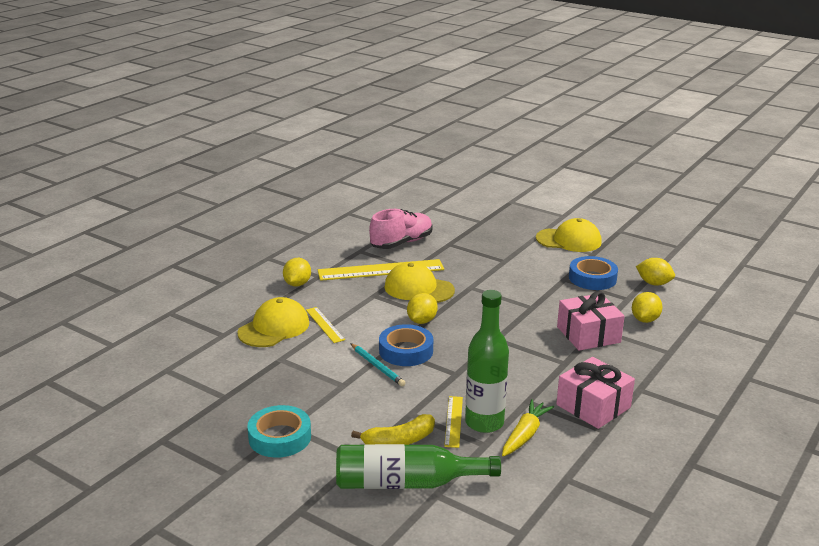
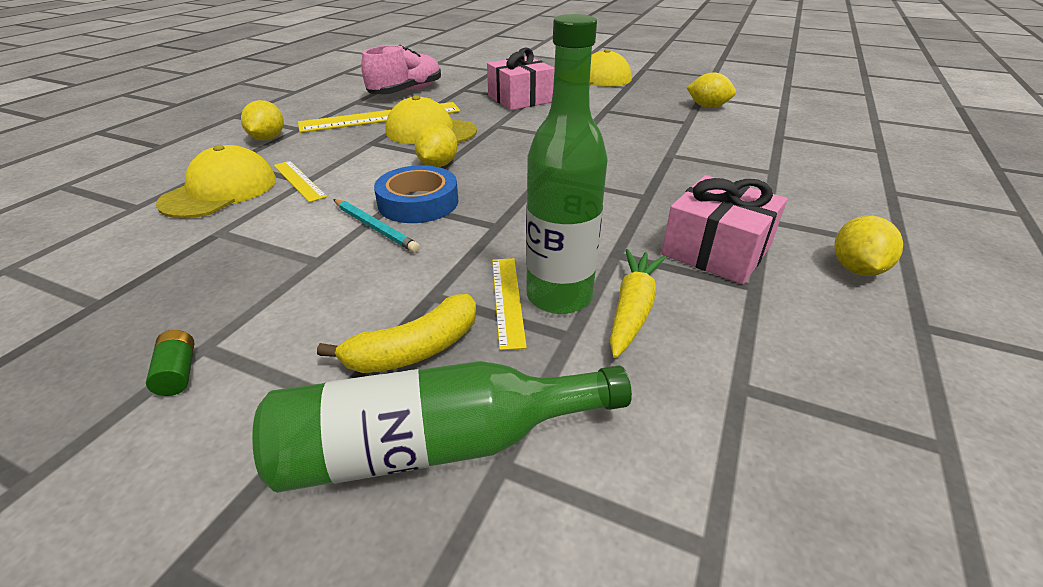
camera: 10 degrees left, 10 degrees up
turquoise tape [247,405,311,458] -> green battery [146,330,195,396]
pink gift [557,291,625,351] -> pink gift moved to [487,47,554,110]
blue tape [569,256,618,290] -> none
yellow lemon [632,292,663,323] -> yellow lemon moved to [834,216,903,276]

